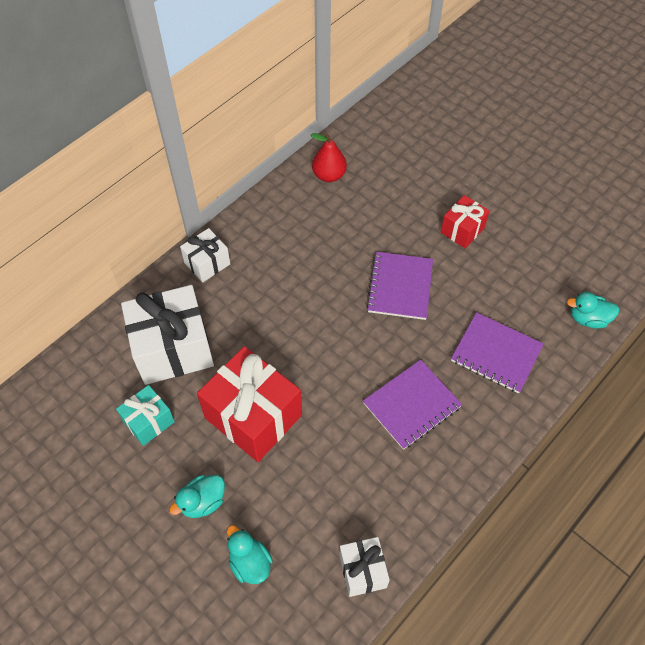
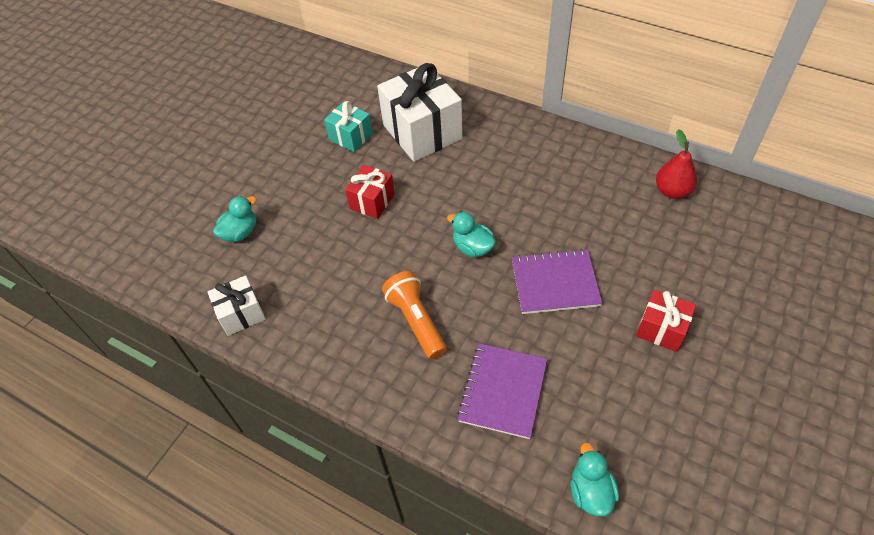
camera: 80 degrees right, 5 degrees down
turquoise duck [169,475,225,518] -> turquoise duck moved to [447,212,496,257]
white gift [180,228,230,283] -> none
red gift [197,346,302,462] -> red gift [345,165,395,219], size x0.53
purple notebook [363,360,462,450] -> orange flashlight [382,271,447,359]

